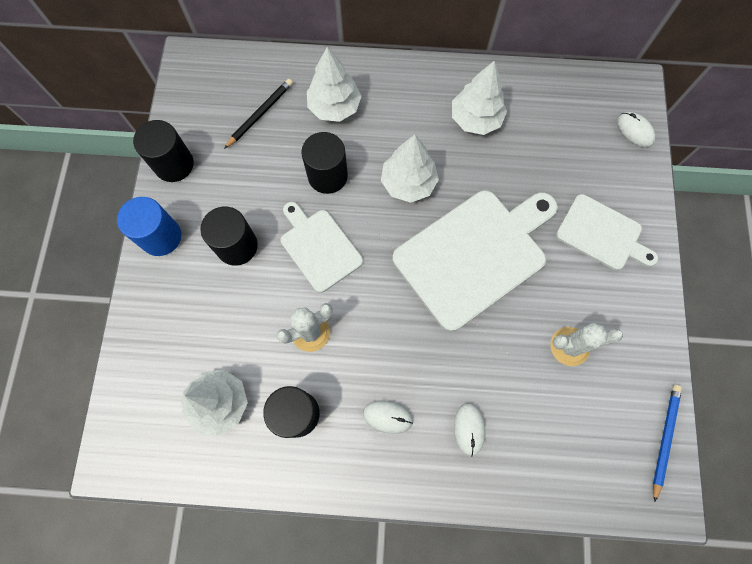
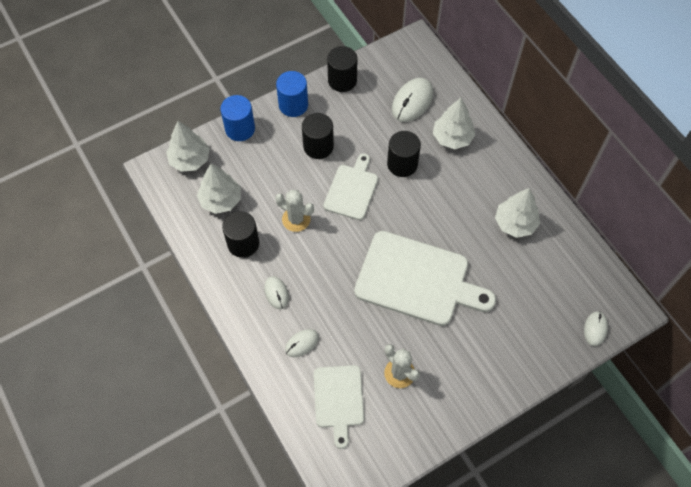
camera: 55 degrees right, 10 degrees down
black pencil [224,79,293,149] -> white mouse [392,78,433,122]
white tree [381,134,439,203] -> white tree moved to [166,121,210,172]
white cutting board [556,194,658,270] -> white cutting board moved to [314,365,364,449]
blue pencil [653,385,682,502] -> none
none -> blue cylinder [220,95,255,141]

